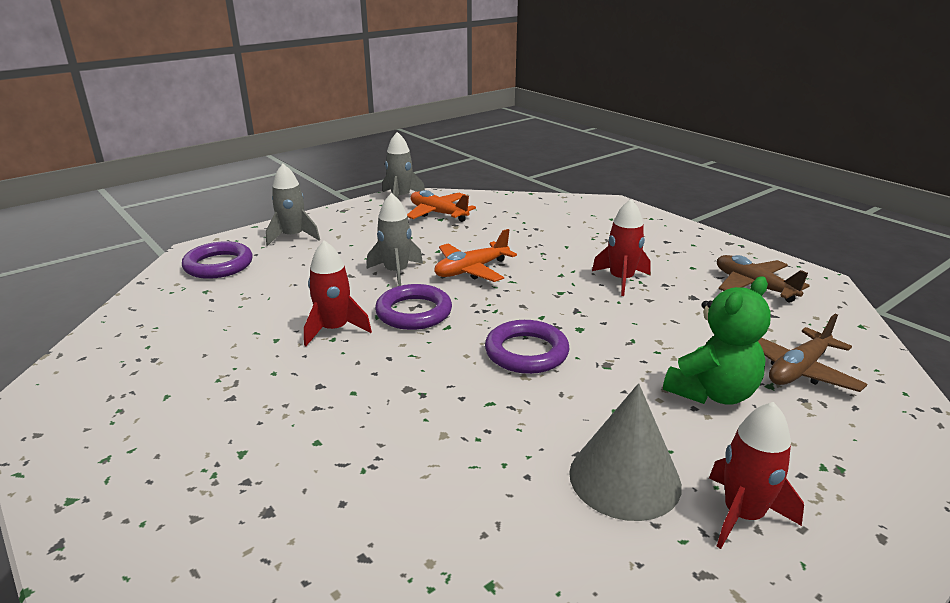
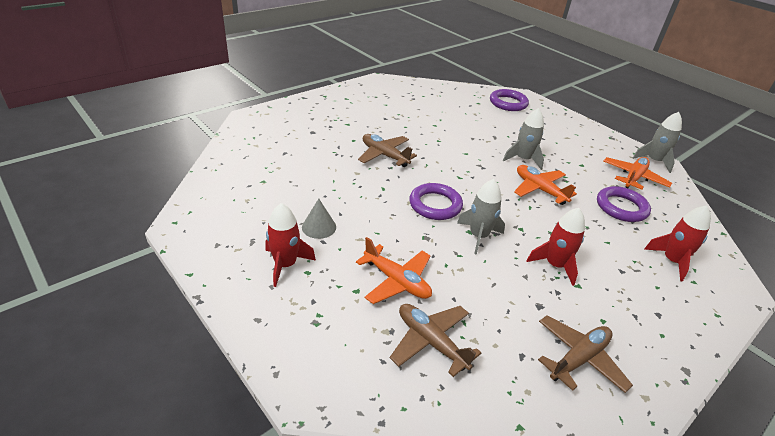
camera: 85 degrees right, 10 degrees up
grey rocket [266,164,320,246] -> grey rocket moved to [457,179,505,255]
red rocket [304,240,372,346] -> red rocket moved to [644,205,711,281]
purple ring [375,284,452,330] -> purple ring moved to [597,186,651,222]
grey cone [569,383,682,521] -> grey cone [302,199,336,239], size x0.58
green teddy bear [663,277,771,405] -> orange plane [356,237,432,304]
none -> brown plane [358,134,417,167]

